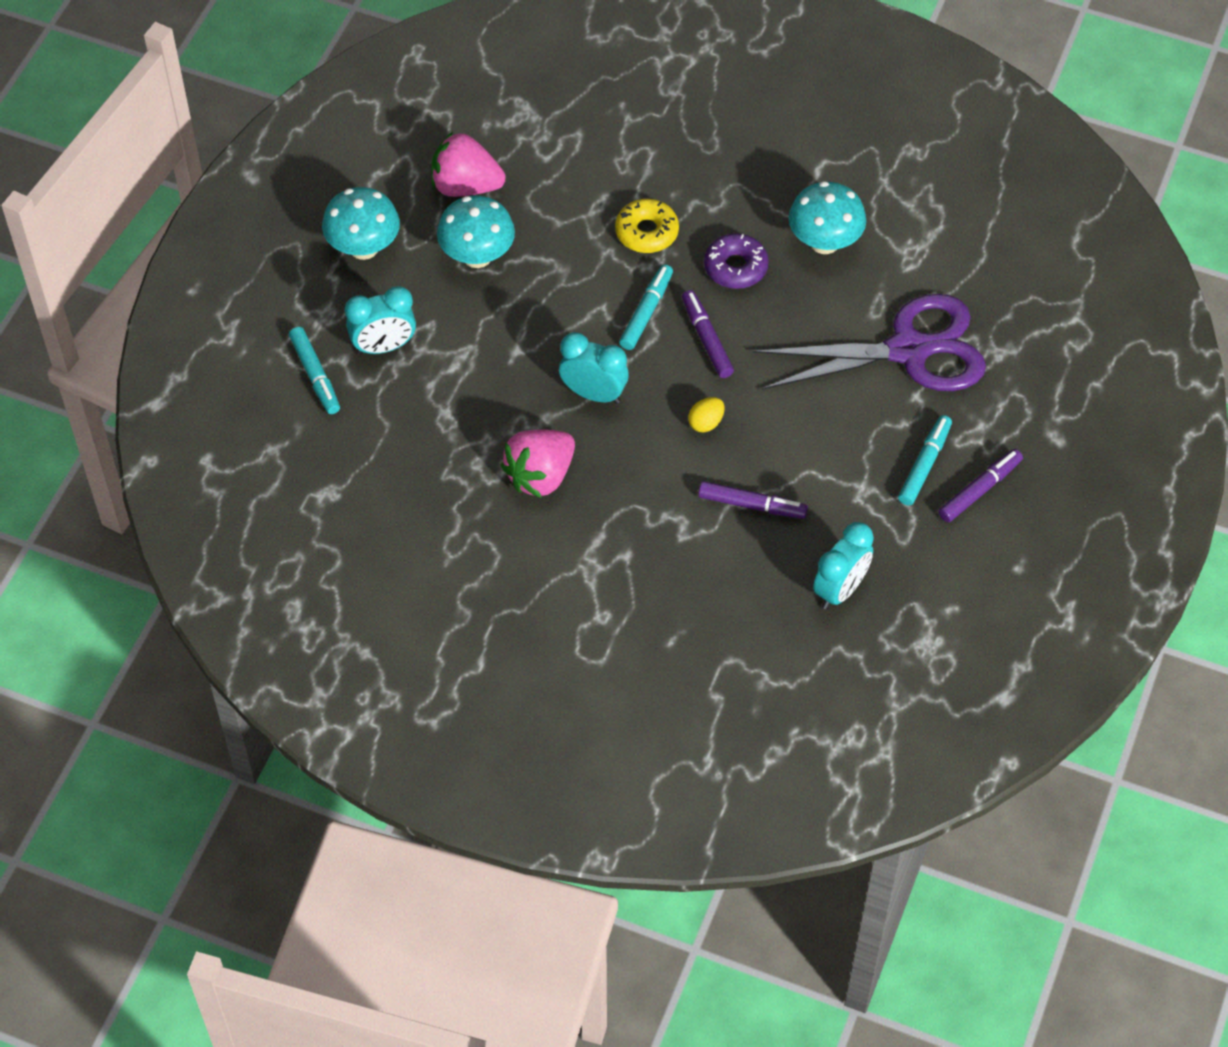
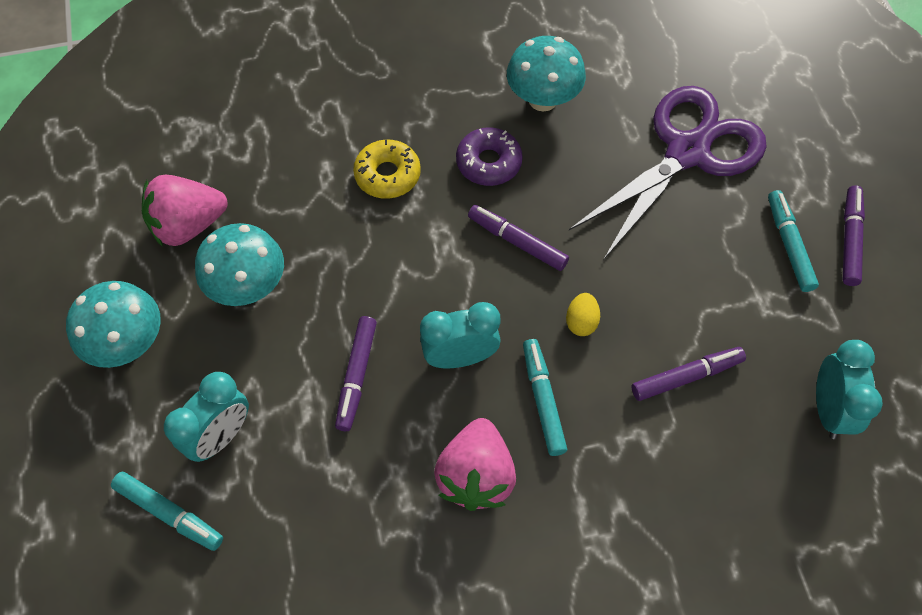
camera: 35 degrees left, 5 degrees up
turquoise marker [619,264,673,350] -> turquoise marker moved to [523,339,567,456]
none -> purple marker [335,316,377,431]

